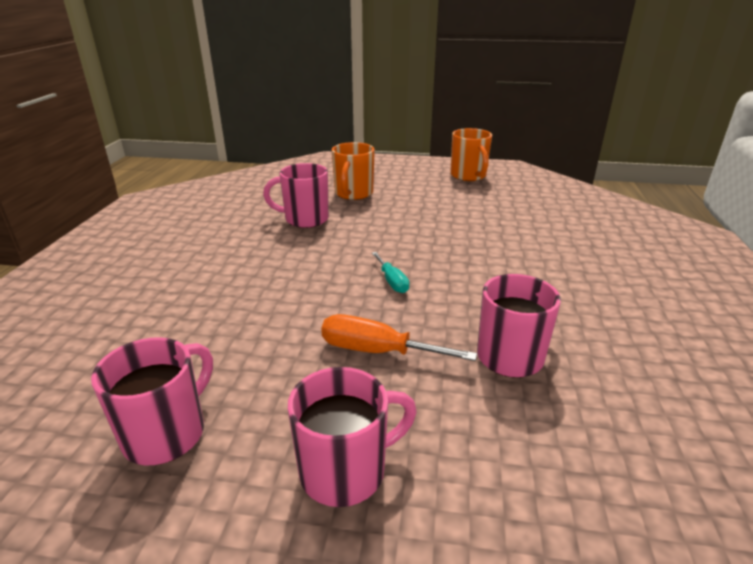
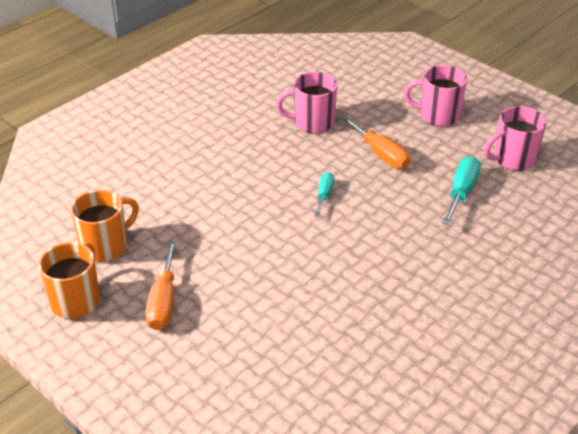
camera: 145 degrees left, 10 degrees up
pink mug [263,163,329,228] -> none
orange mug [332,142,375,200] -> orange mug moved to [71,190,139,262]
none -> orange screwdriver [145,241,176,330]
none -> turquoise screwdriver [442,156,481,226]

